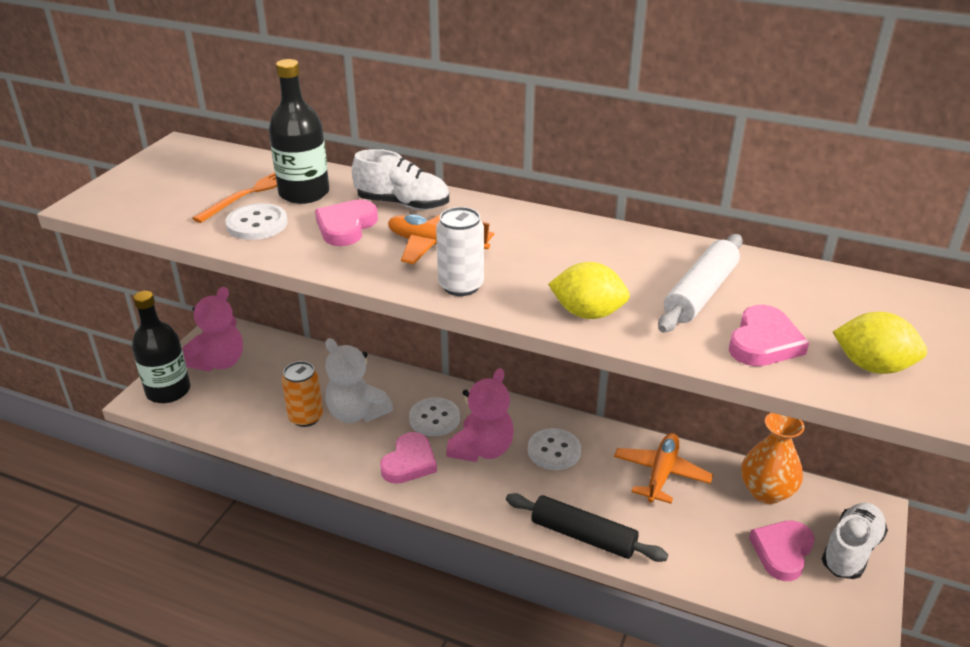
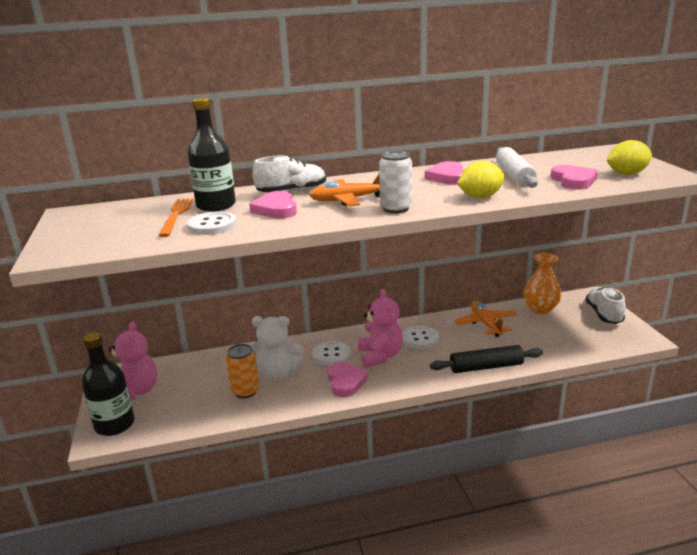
camera: 35 degrees left, 10 degrees down
pink heart [749,521,814,581] -> pink heart moved to [425,161,465,185]

